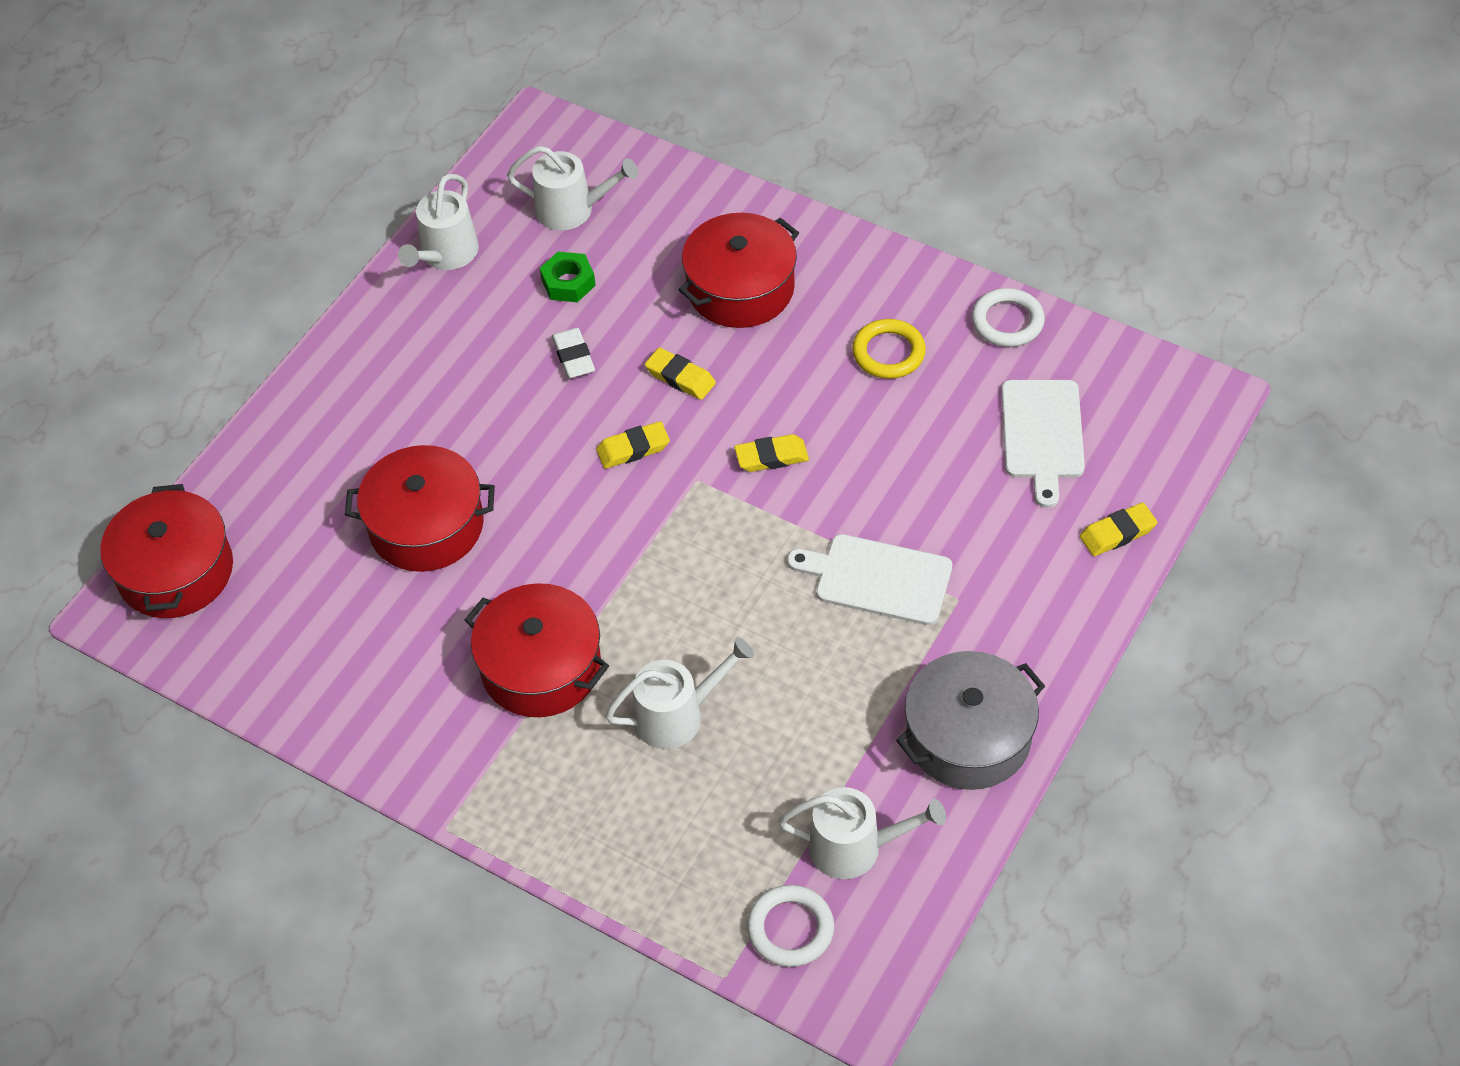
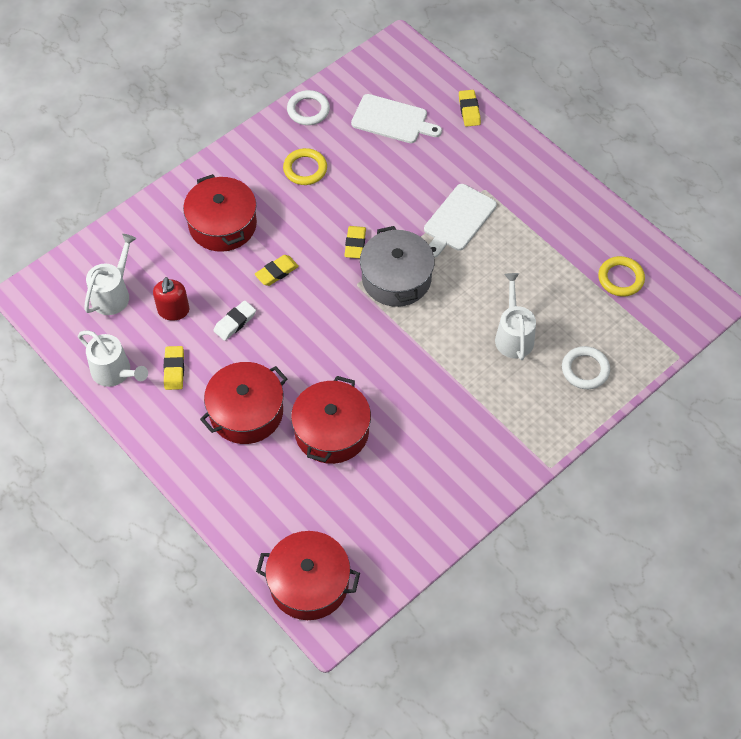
camera: 75 degrees left, 5 degrees up
red pot [465,583,609,717] -> red pot moved to [200,362,287,444]
green nut [540,252,596,302] -> red soap dispenser [153,277,189,321]
white eraser [552,328,595,378] -> white eraser turned 45 degrees counterclockwise [213,300,256,341]
yellow eraser [596,421,670,469] -> yellow eraser moved to [164,346,184,390]
white ring [747,885,834,967] -> white ring moved to [562,346,610,389]
white watering can [778,787,946,879] -> yellow ring [598,256,645,296]
grey pot [896,651,1045,790] -> grey pot moved to [360,226,435,307]

